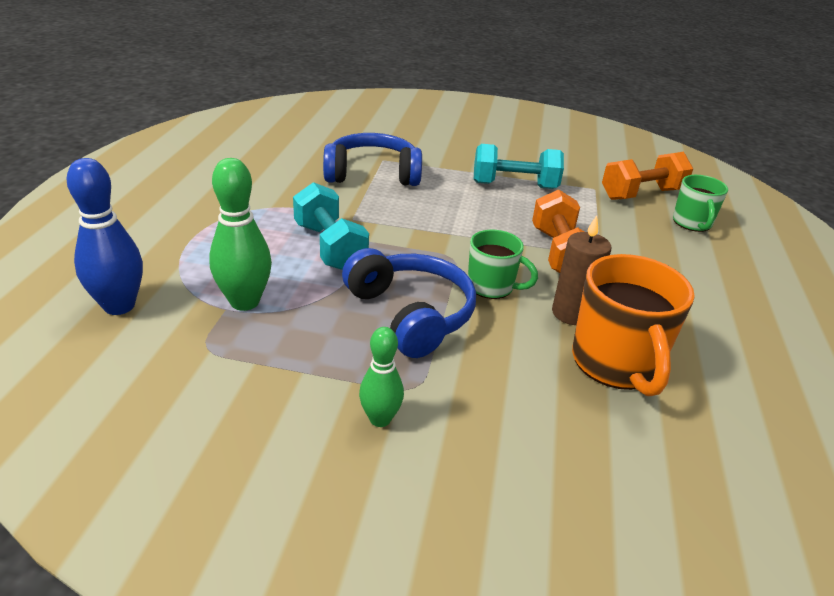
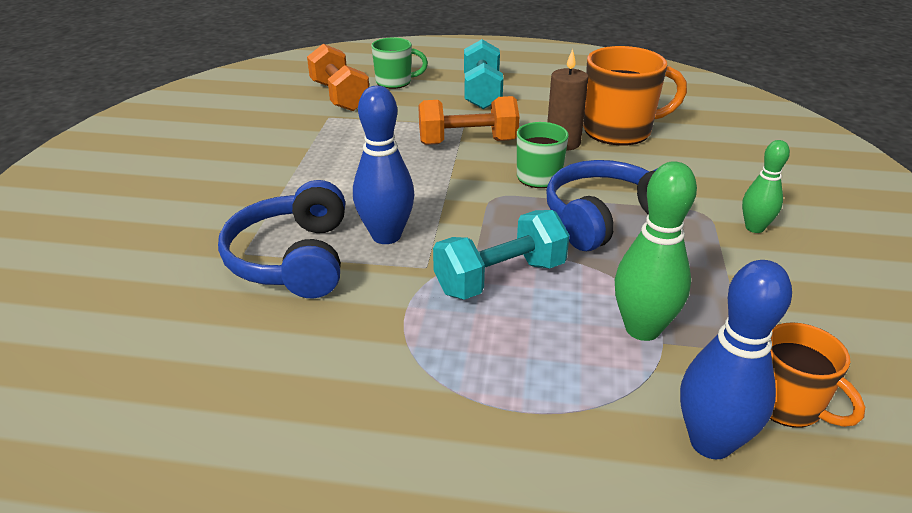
camera: 90 degrees left, 0 degrees up
turquoise dumbbell [474,144,564,189] -> turquoise dumbbell moved to [464,39,503,109]
none -> blue bowling pin [353,86,415,244]
none -> orange mug [770,322,865,428]

